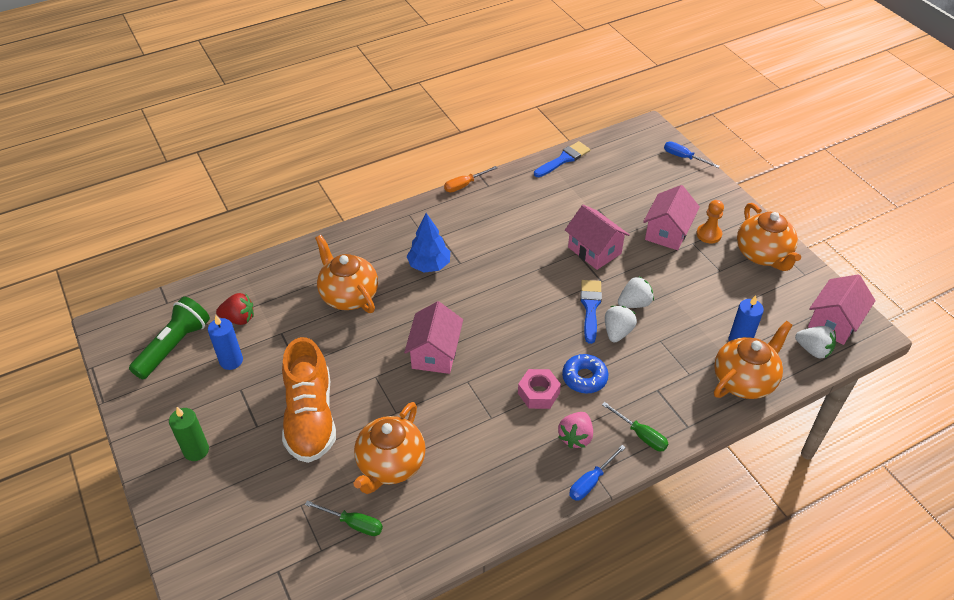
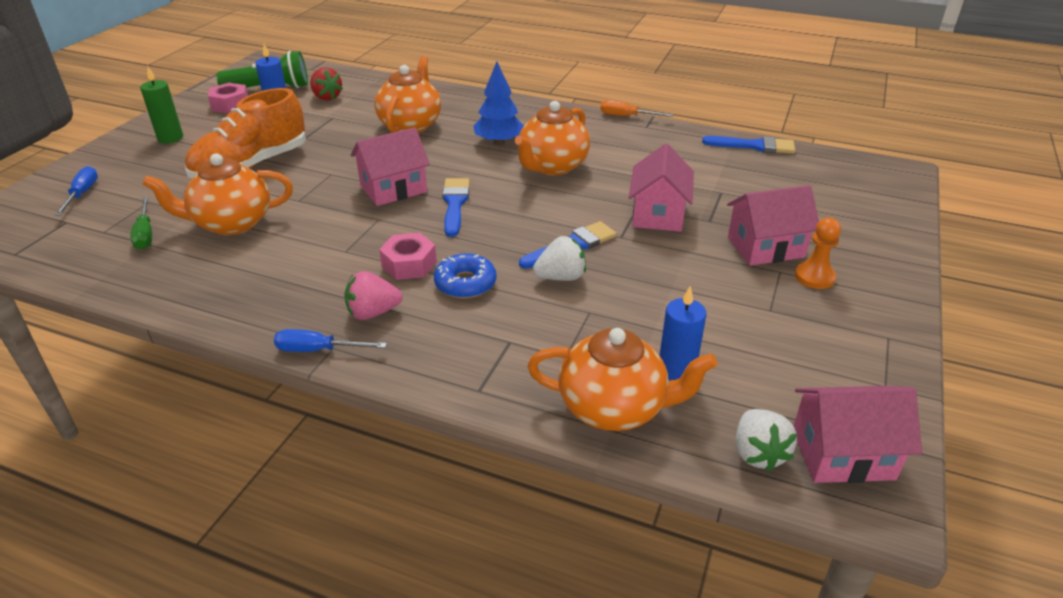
camera: 50 degrees right, 10 degrees down
green screwdriver [602,402,669,451] -> none
white strawberry [618,276,654,308] -> none
blue screwdriver [664,141,720,168] -> blue screwdriver moved to [54,166,98,216]
orange teapot [737,203,801,271] -> orange teapot moved to [515,101,590,175]
none -> pink nut [208,83,248,113]
none -> blue brush [442,178,470,237]

